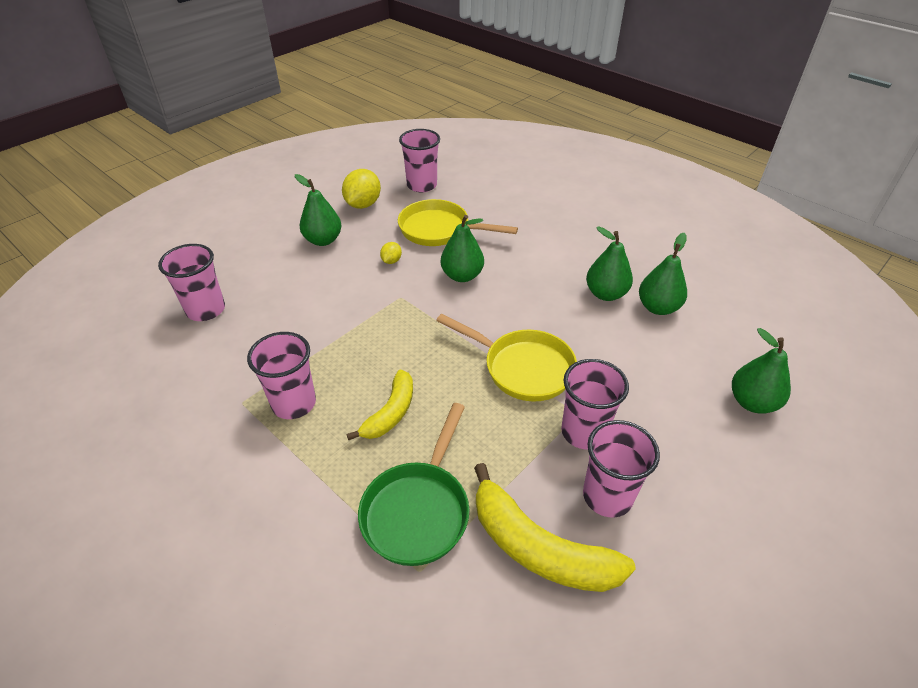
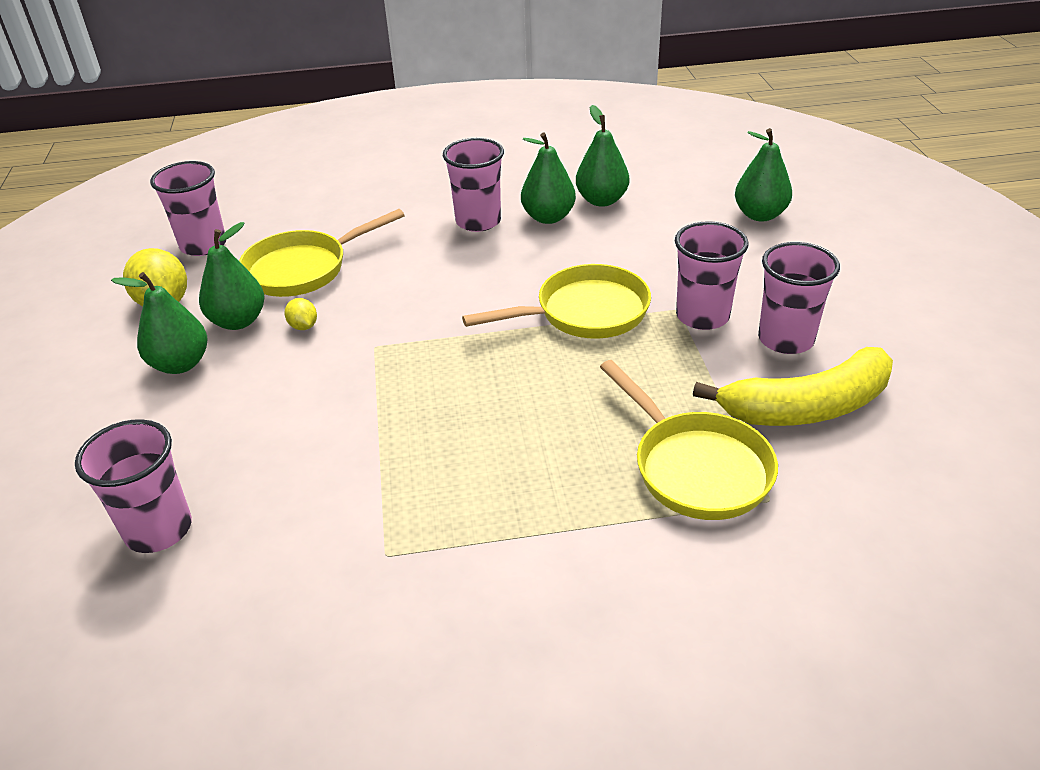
camera: 50 degrees left, 5 degrees down
pink cup [247,332,316,419] -> pink cup moved to [443,138,504,232]
yellow banana [346,370,413,441] -> none
green pan [358,403,469,566] -> yellow pan [600,360,778,520]
green pear [441,215,484,282] -> green pear moved to [199,222,265,330]

